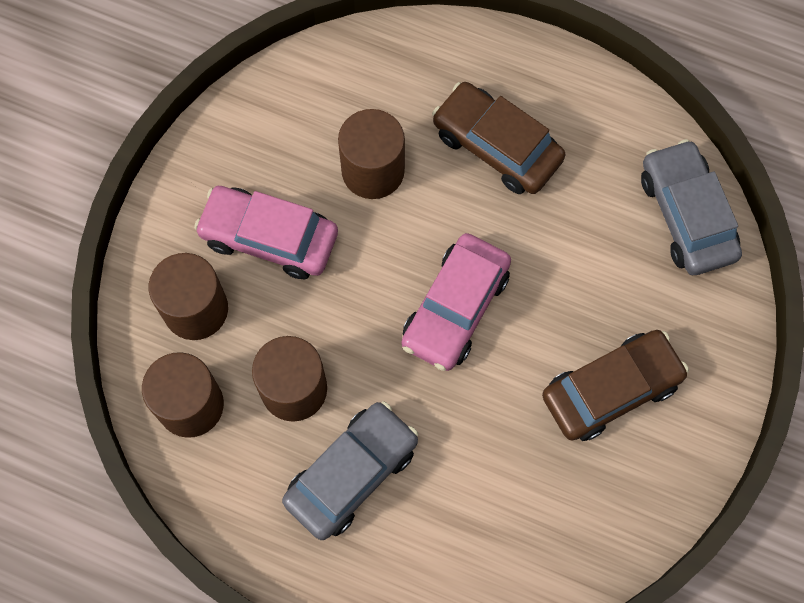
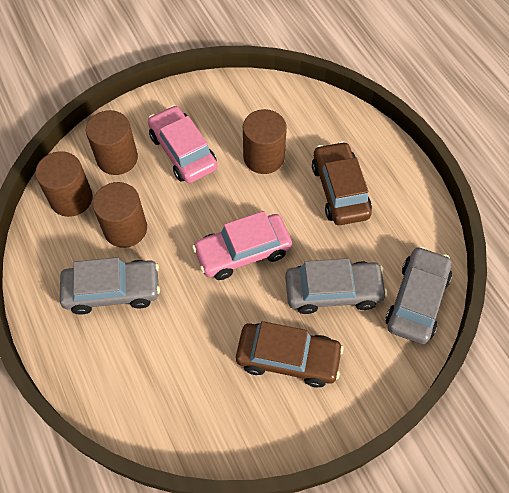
camera: 40 degrees right, 10 degrees down
none -> grey car [285,258,387,314]

